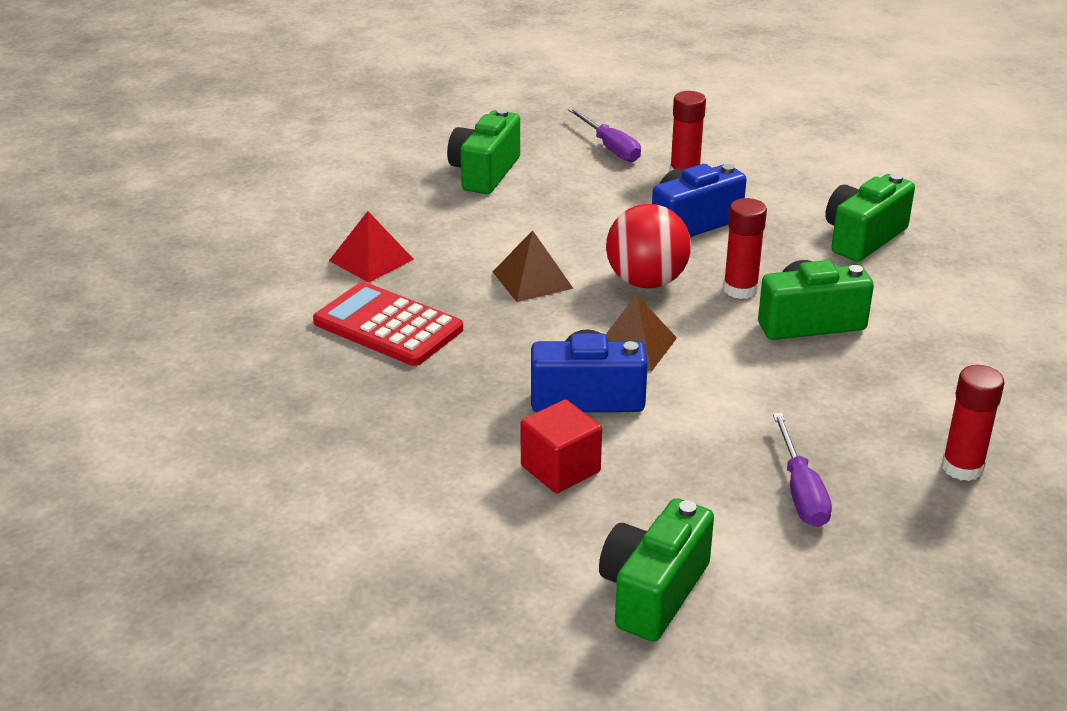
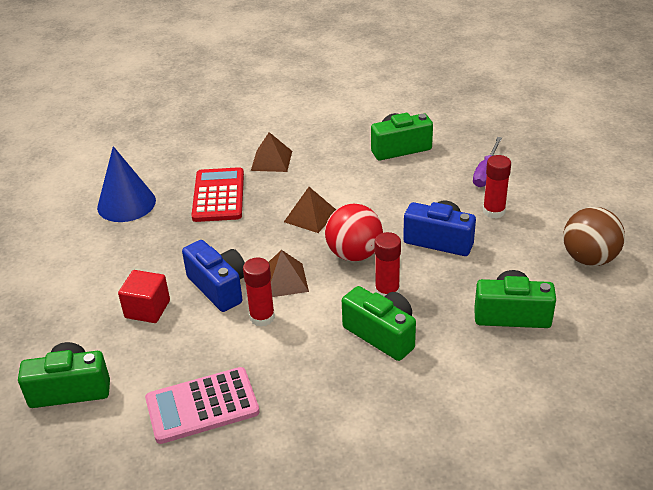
camera: 55 degrees right, 5 degrees up
red pyramid [329,211,414,283] -> brown pyramid [251,132,292,172]
purple screwdriver [773,413,832,527] -> pink calculator [145,367,260,444]
red glue stick [942,365,1005,481] -> red glue stick moved to [243,258,275,327]
none -> blue cone [97,146,156,222]
none -> brown ball [563,207,625,266]

